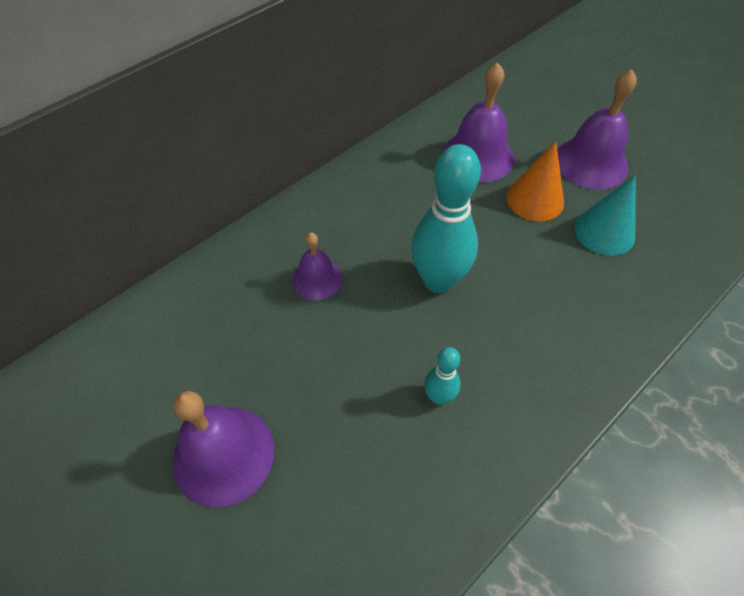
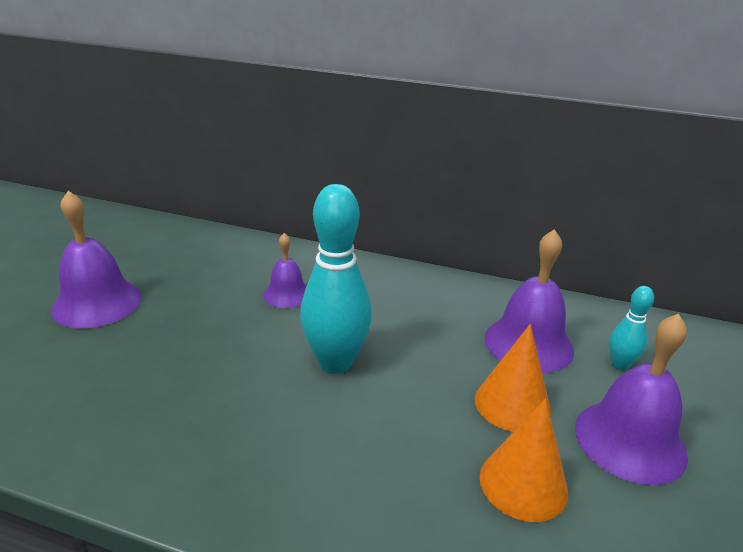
camera: 60 degrees right, 25 degrees down
turquoise bowling pin [424,347,461,405] -> turquoise bowling pin moved to [609,286,654,370]
turquoise cone [574,175,636,256] -> orange cone [480,398,568,522]

